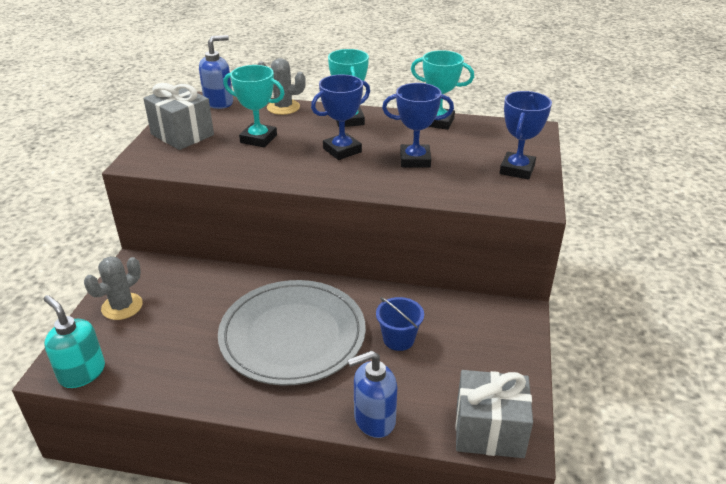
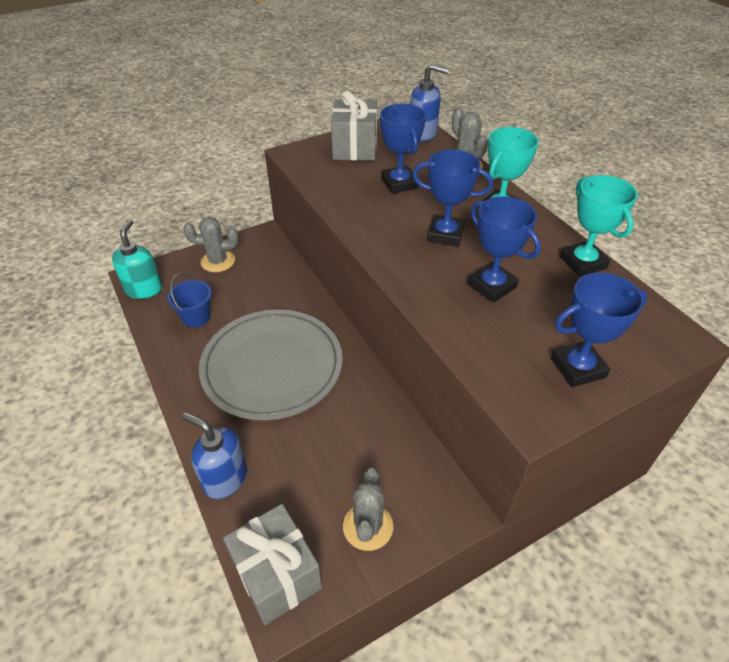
camera: 50 degrees right, 10 degrees up
turquoise trophy [223,65,285,148] -> blue trophy [380,104,426,194]
blue bucket [376,297,424,351] -> blue bucket moved to [167,273,212,328]
none -> grey cactus [343,468,393,551]

